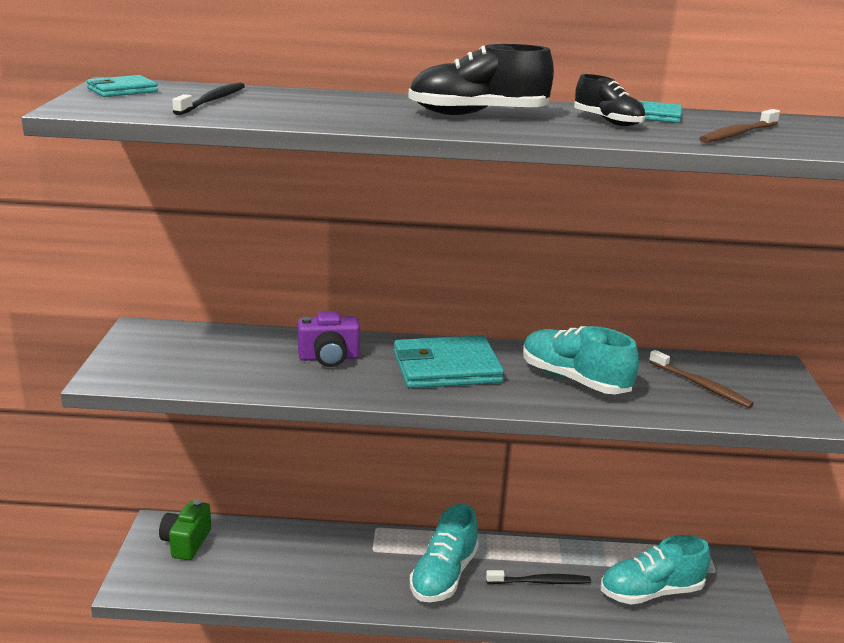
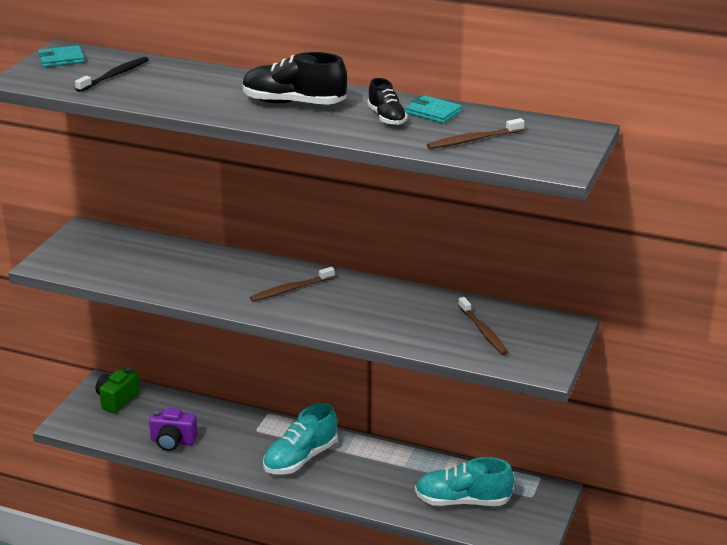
camera: 20 degrees right, 5 degrees up
purple camera [298,311,360,367] -> purple camera moved to [149,408,198,451]
turquoise wallet [394,335,504,388] -> brown toothbrush [250,267,335,301]
black toothbrush [486,570,591,584] -> none
turquoise shoe [523,326,639,394] -> none

